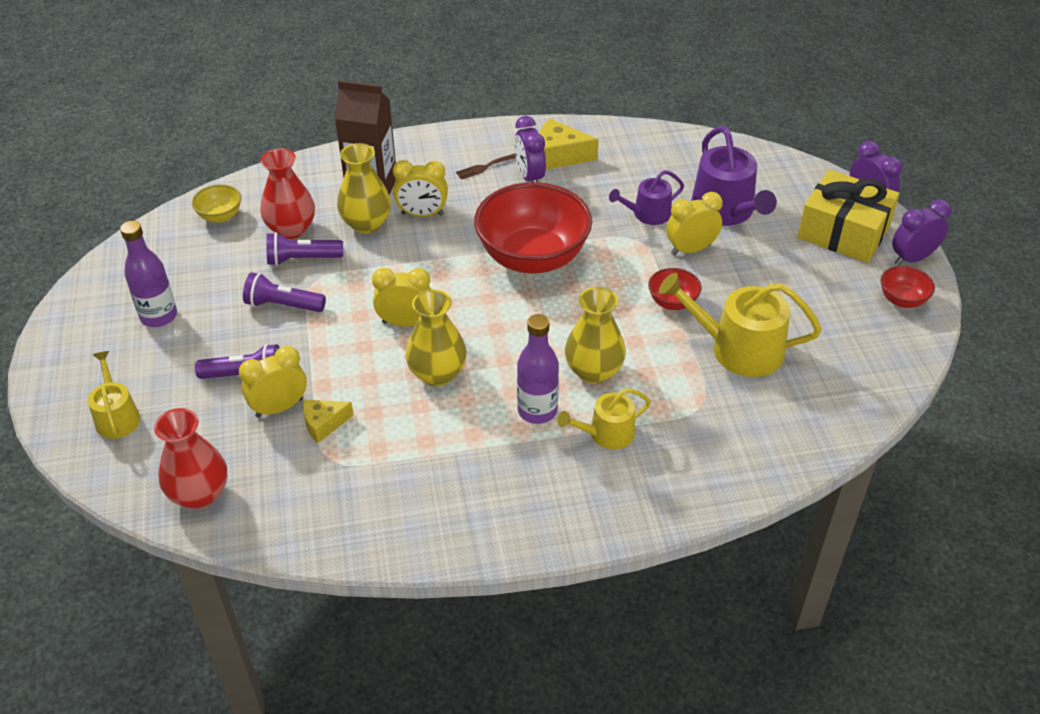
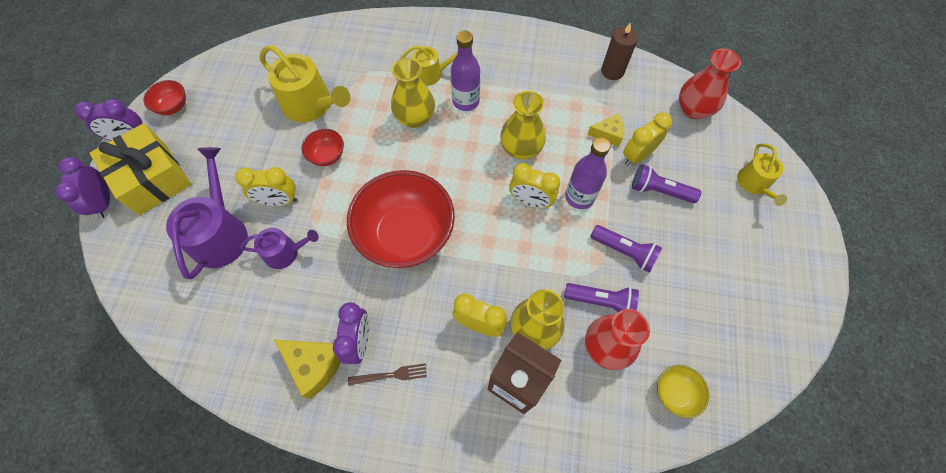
camera: 160 degrees left, 20 degrees up
purple bottle [120,221,177,327] -> purple bottle moved to [565,137,611,209]
yellow clock [239,346,307,418] -> yellow clock turned 150 degrees clockwise [623,113,672,166]
none -> brown candle [601,22,638,80]

